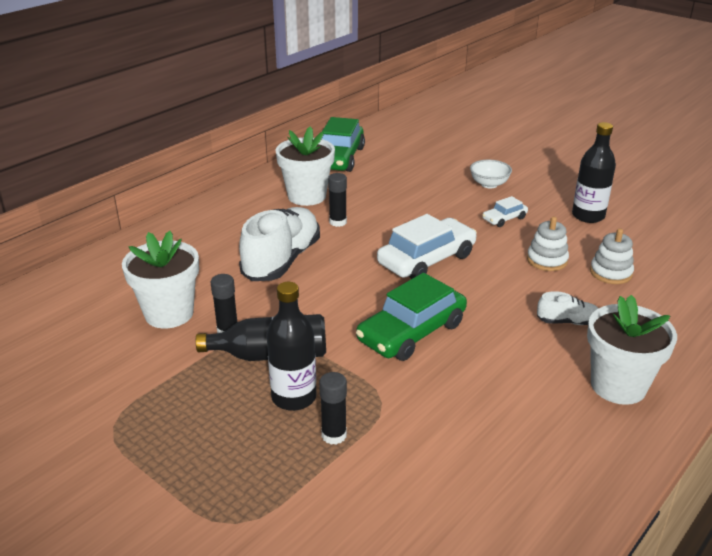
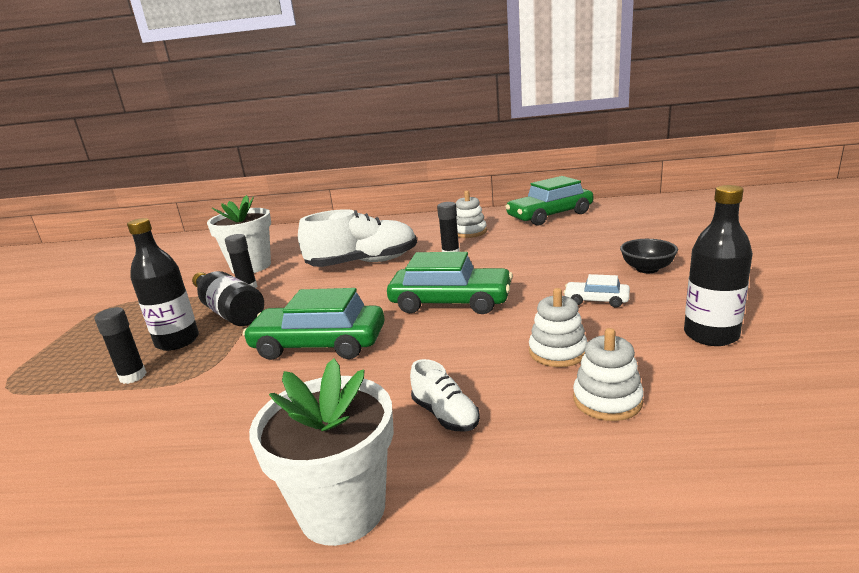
camera: 55 degrees right, 10 degrees down
white flower pot [275,126,335,206] -> white stacking toy [456,191,487,238]
white car [377,214,477,279] -> green car [387,252,513,314]
white bowl [470,160,512,189] -> black bowl [620,239,678,273]

